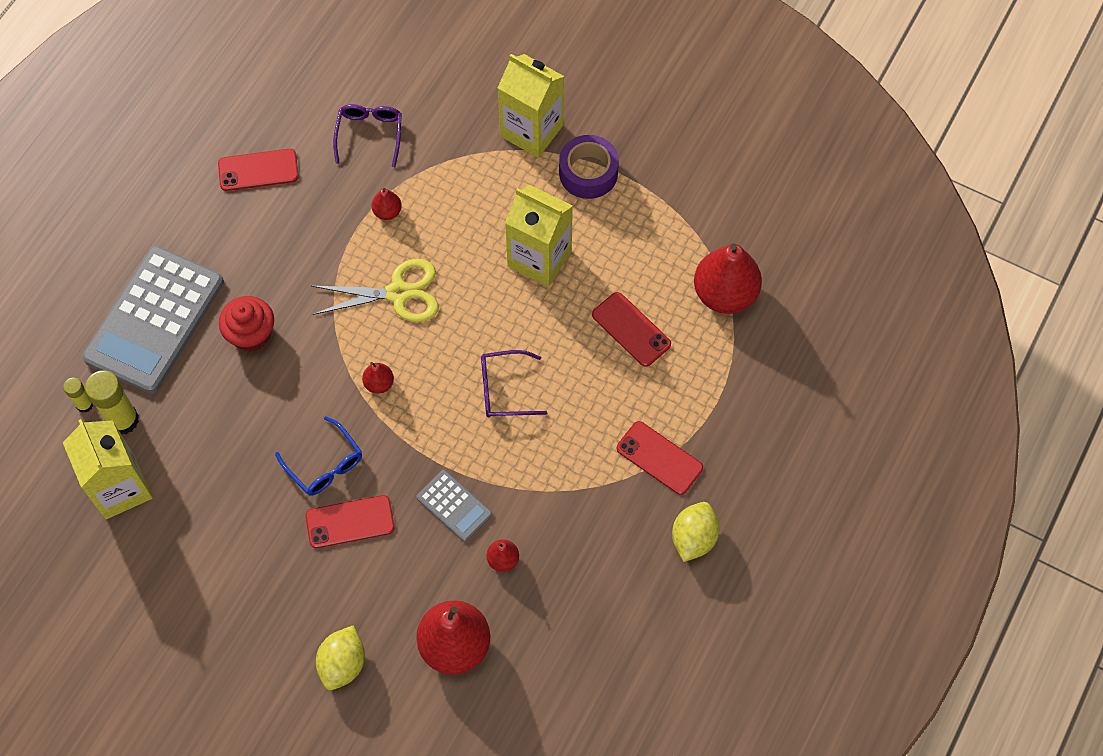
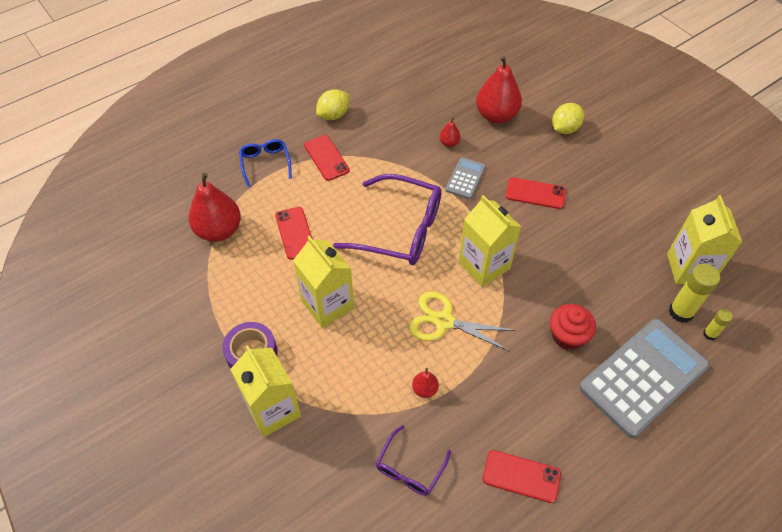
camera: 155 degrees left, 10 degrees down
blue glasses [275,416,362,496] -> blue glasses moved to [239,139,292,187]
red pear [362,362,394,394] -> yellow carton [459,195,521,287]
grey calculator [417,470,492,542] -> grey calculator turned 45 degrees clockwise [445,157,486,199]
purple glasses [481,350,547,417] -> purple glasses [333,174,442,265], size x1.91

